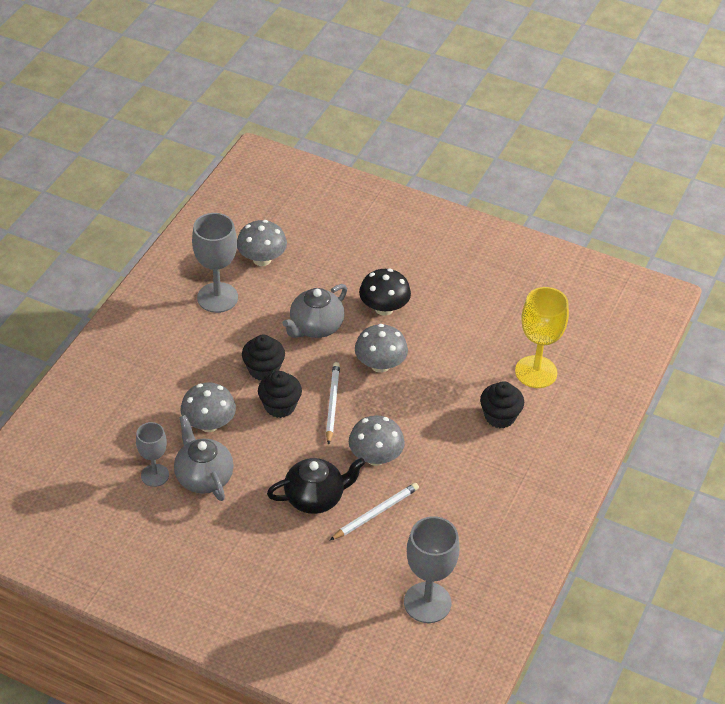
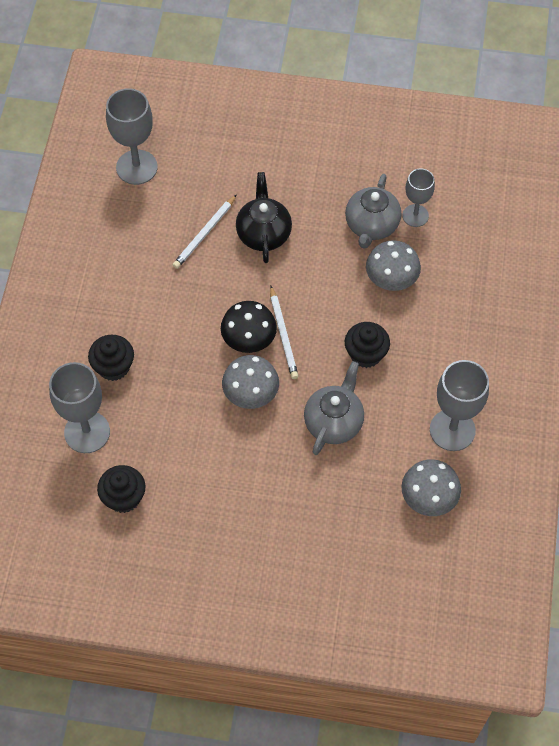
camera: 165 degrees right, 15 degrees up
grey teapot [174,415,234,501] -> grey teapot turned 60 degrees clockwise [345,174,401,249]
black cupcake [258,371,302,418] -> black cupcake moved to [97,465,145,513]
black teapot [267,458,365,514] -> black teapot turned 120 degrees clockwise [236,172,292,263]
grey mushroom [349,415,405,466] -> none
black mushroom [359,269,411,316] -> black mushroom moved to [221,301,277,353]
yellow goblet [515,287,569,388] -> grey goblet [49,362,110,453]

